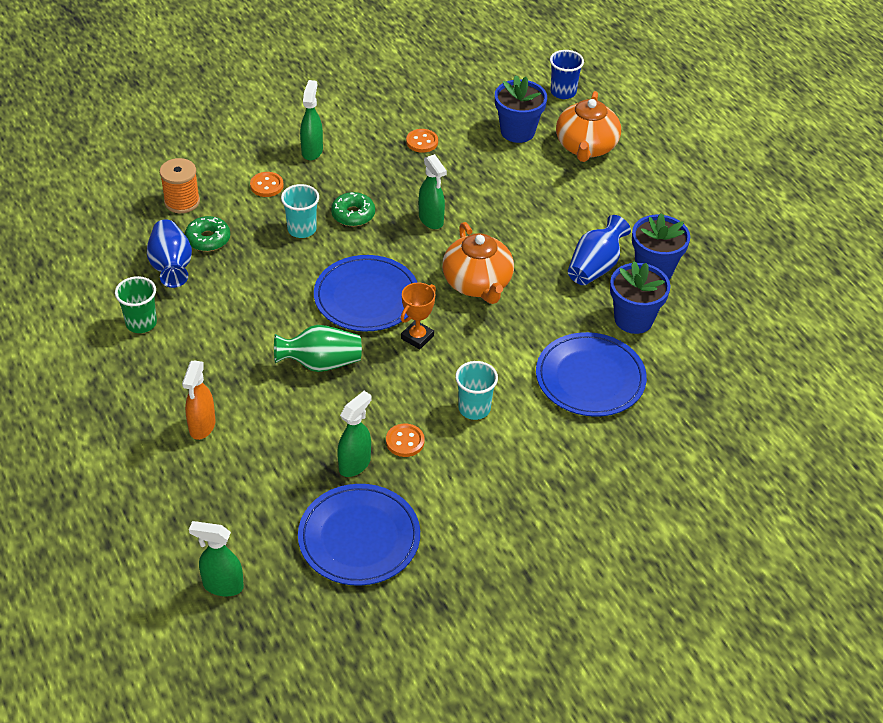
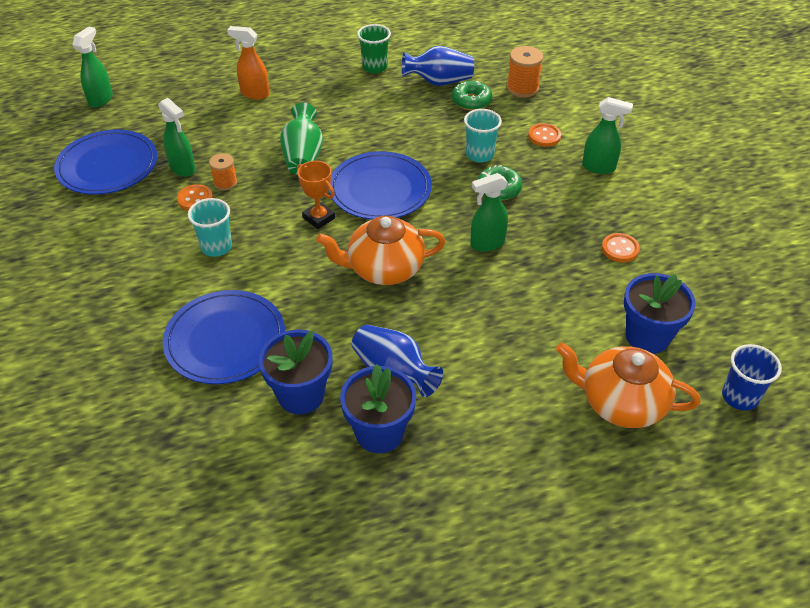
camera: 100 degrees right, 0 degrees up
none -> orange spool [209,153,237,190]

